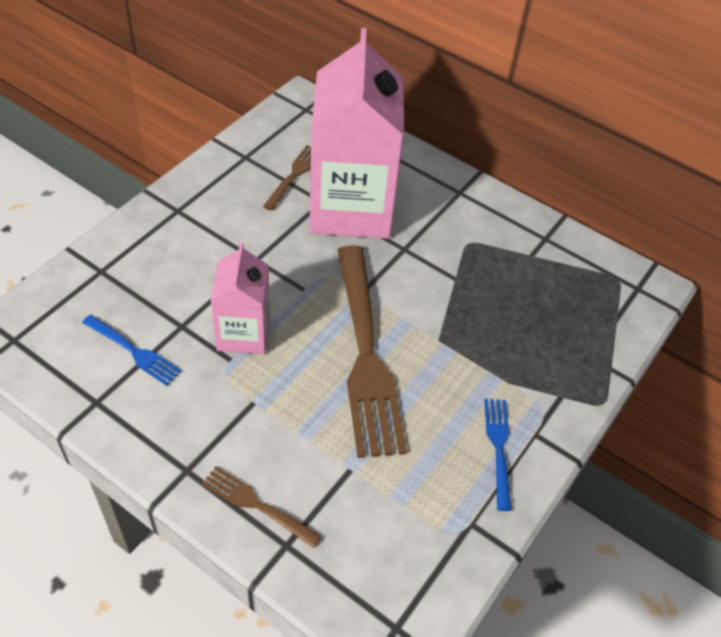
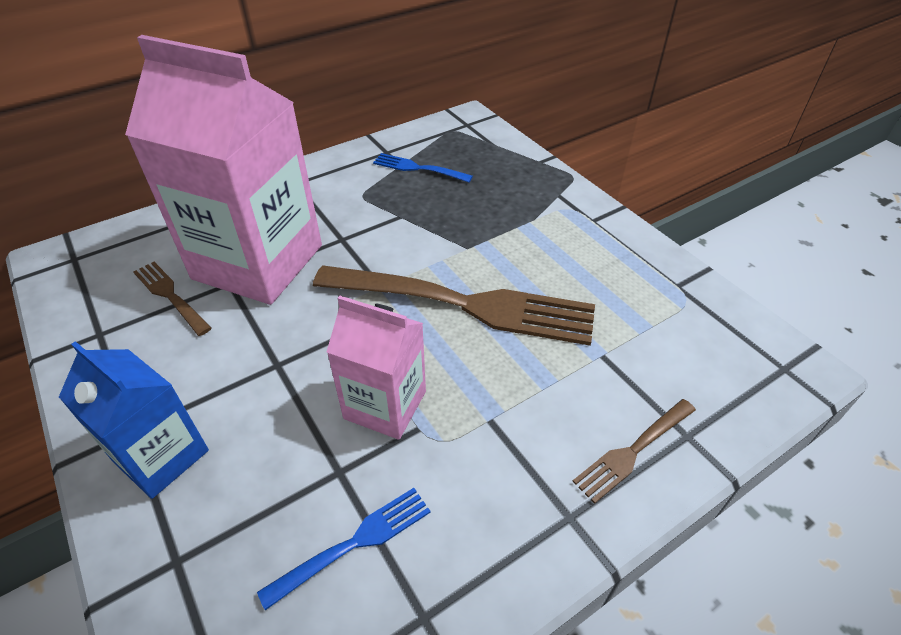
camera: 65 degrees left, 5 degrees down
blue fork [484,399,511,511] -> blue fork moved to [373,153,473,182]
none -> blue carton [59,341,209,499]

